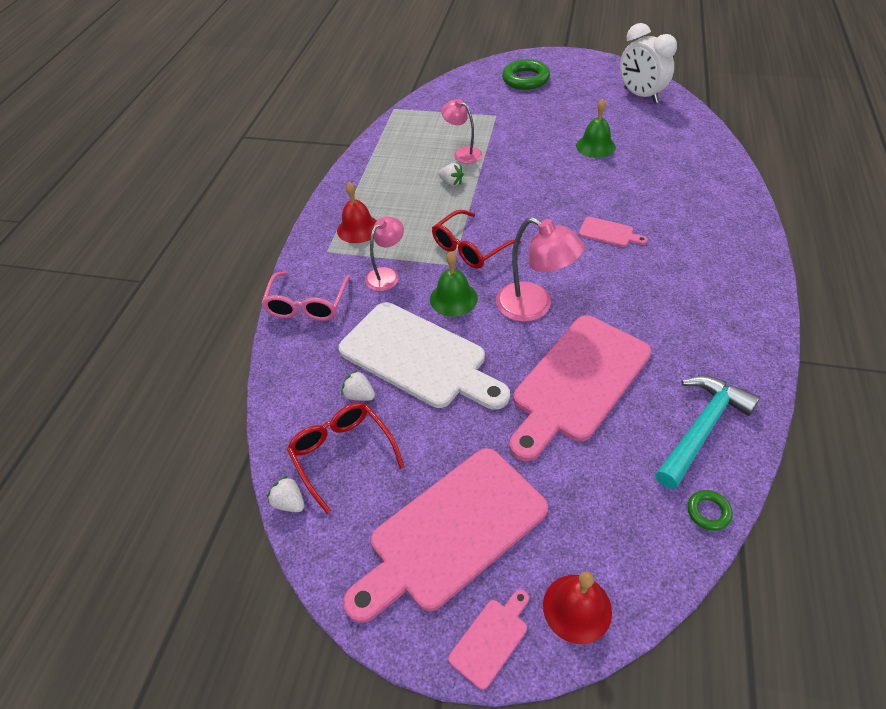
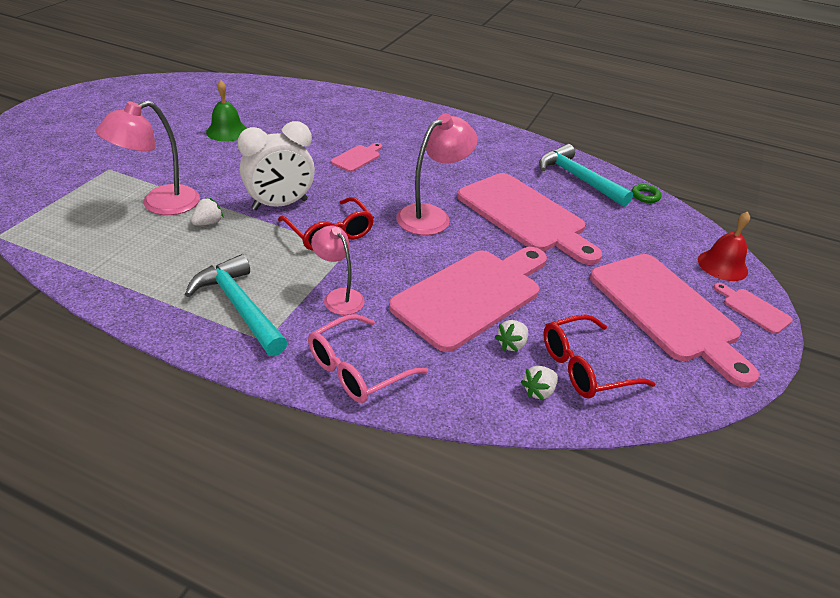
camera: 85 degrees left, 10 degrees down
pink glasses [261,272,351,321] -> pink glasses turned 120 degrees clockwise [308,314,428,403]
white strawberry [267,476,305,512] -> white strawberry moved to [521,366,558,401]
red bell [337,182,377,243] -> turquoise hammer [185,254,288,356]
white cutting board [338,302,510,410] -> pink cutting board [389,247,547,352]
green bell [430,251,478,316] -> none
pink lamp [441,99,482,163] -> pink lamp [96,101,200,215], size x1.56
green ring [502,59,550,90] -> none
white clock [620,23,677,103] -> white clock moved to [238,121,315,210]

